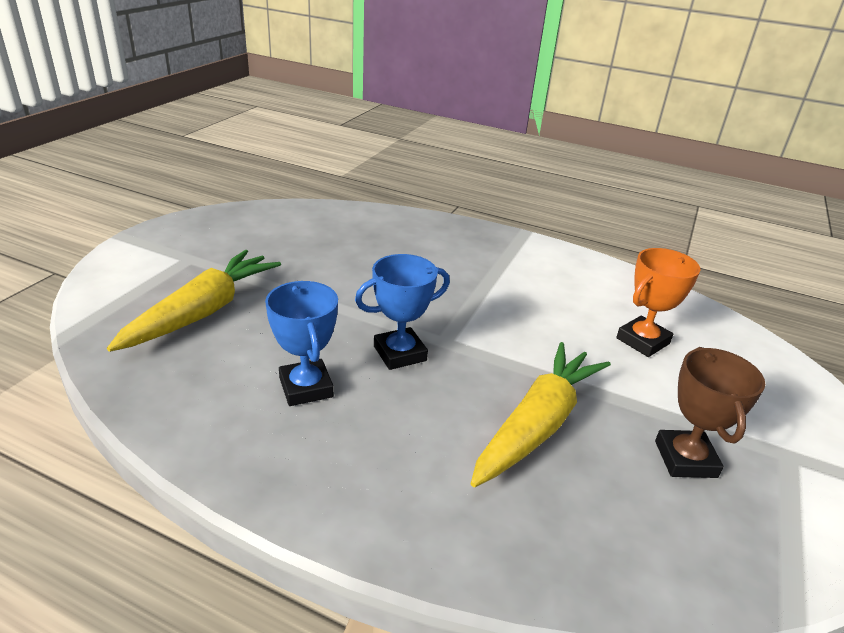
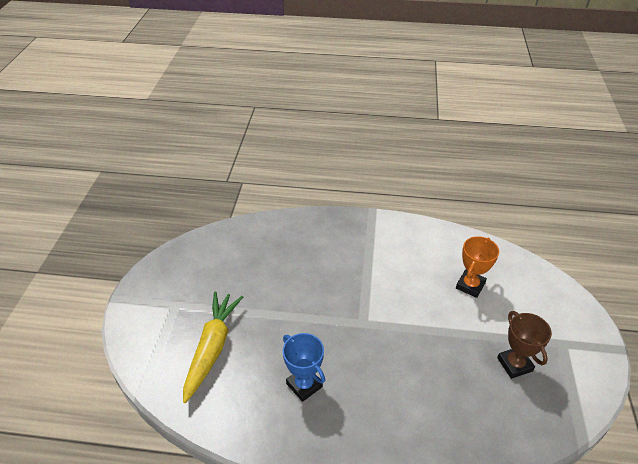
camera: 15 degrees left, 10 degrees up
blue trophy [355,254,450,370] -> none
yellow carrot [471,342,611,487] -> none

